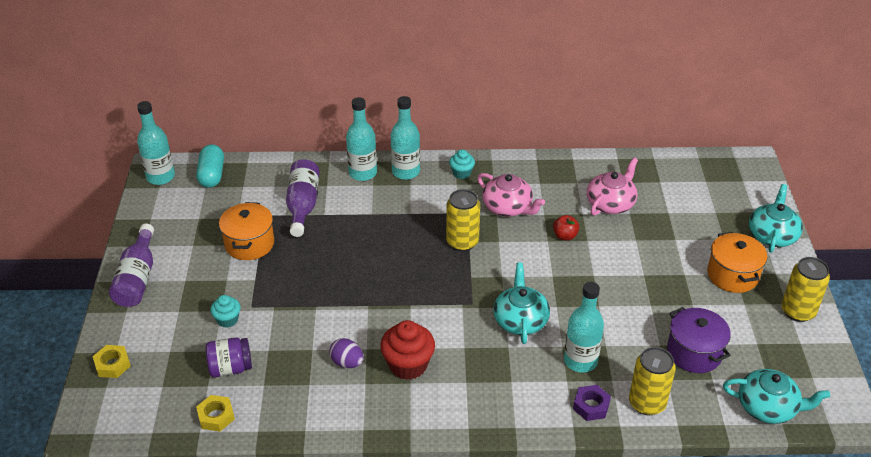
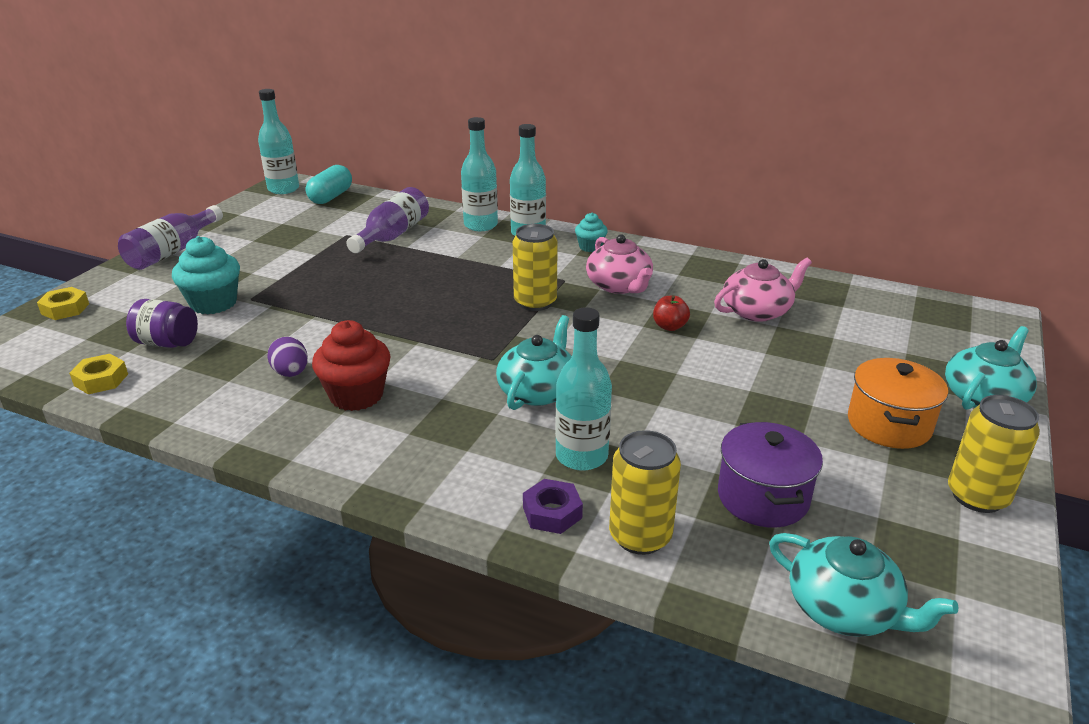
camera: 25 degrees right, 10 degrees down
turquoise cupcake [210,295,241,328] -> turquoise cupcake [172,236,240,315], size x1.74
orange pot [219,202,274,260] -> none

